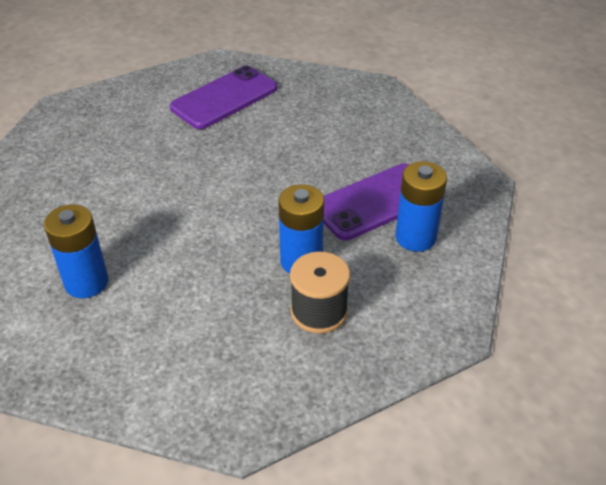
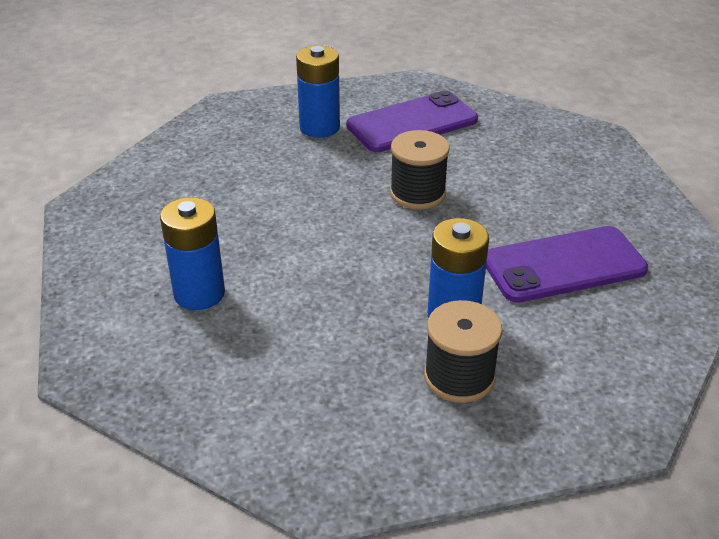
camera: 15 degrees right, 5 degrees down
blue battery [395,161,447,252] -> blue battery moved to [296,45,340,138]
none -> black spool [390,130,450,209]

